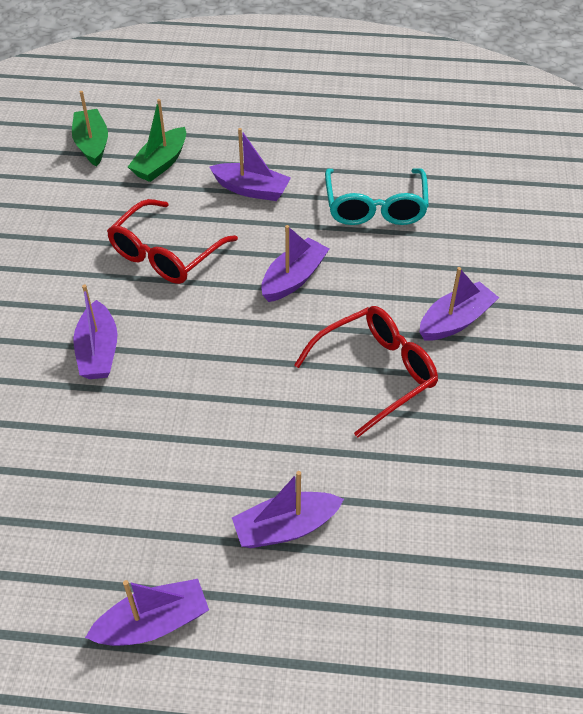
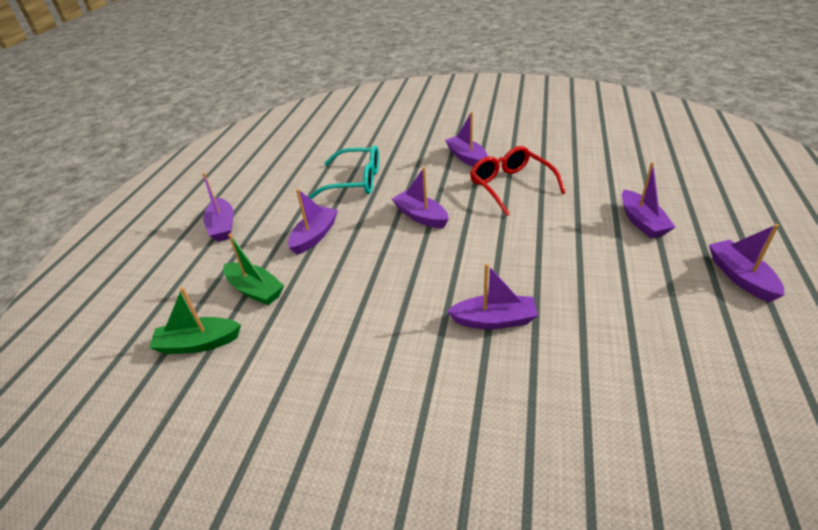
camera: 80 degrees left, 10 degrees down
red glasses [107,199,238,284] -> none
none -> purple boat [202,173,234,242]

